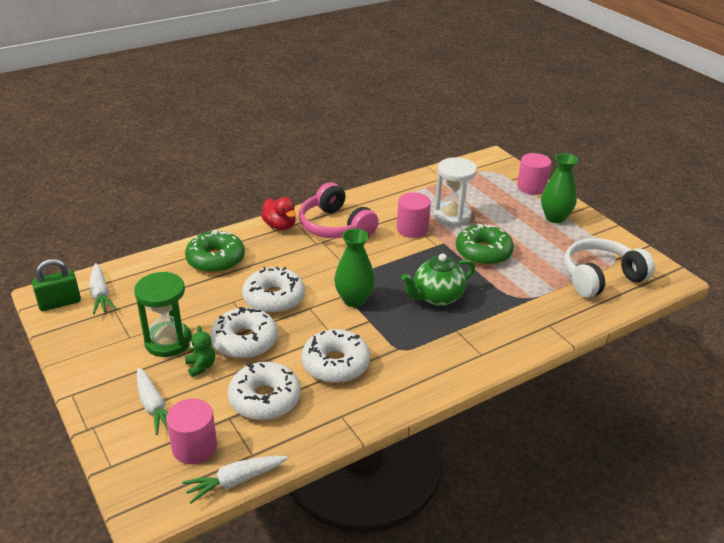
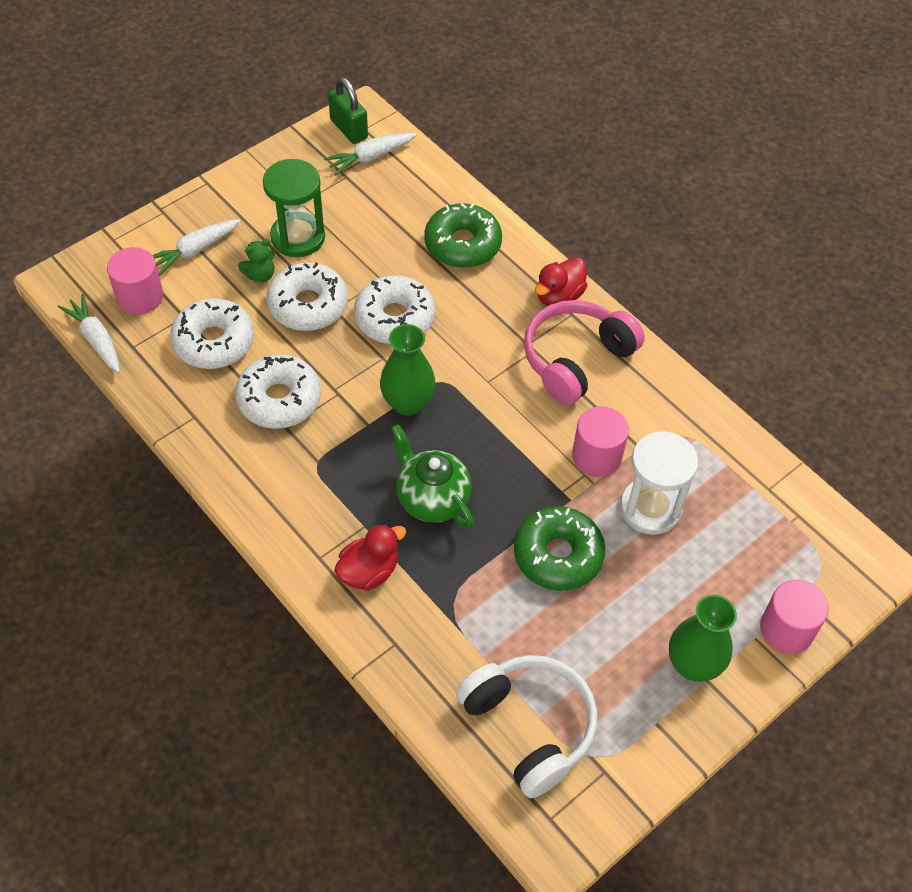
camera: 80 degrees right, 20 degrees up
none -> red duck [334,524,406,591]

